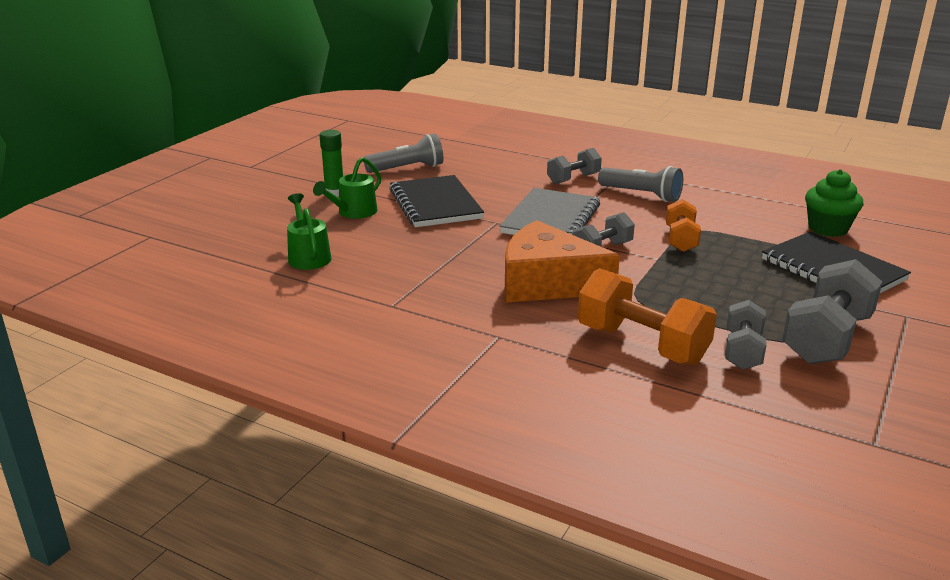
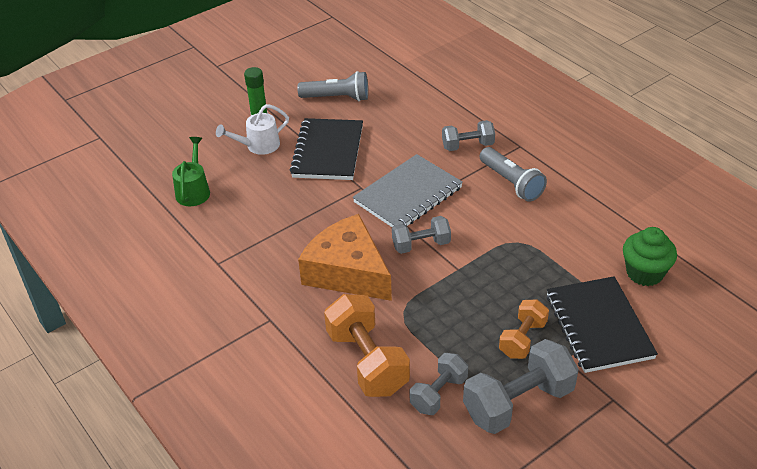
camera: 25 degrees right, 15 degrees up
green watering can [313,157,381,219] -> white watering can [216,104,289,155]
orange dumbbell [666,199,701,252] -> orange dumbbell moved to [499,299,549,359]

